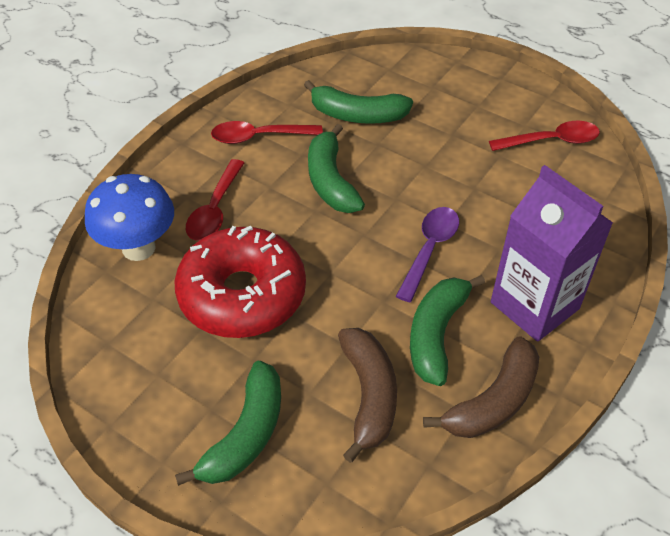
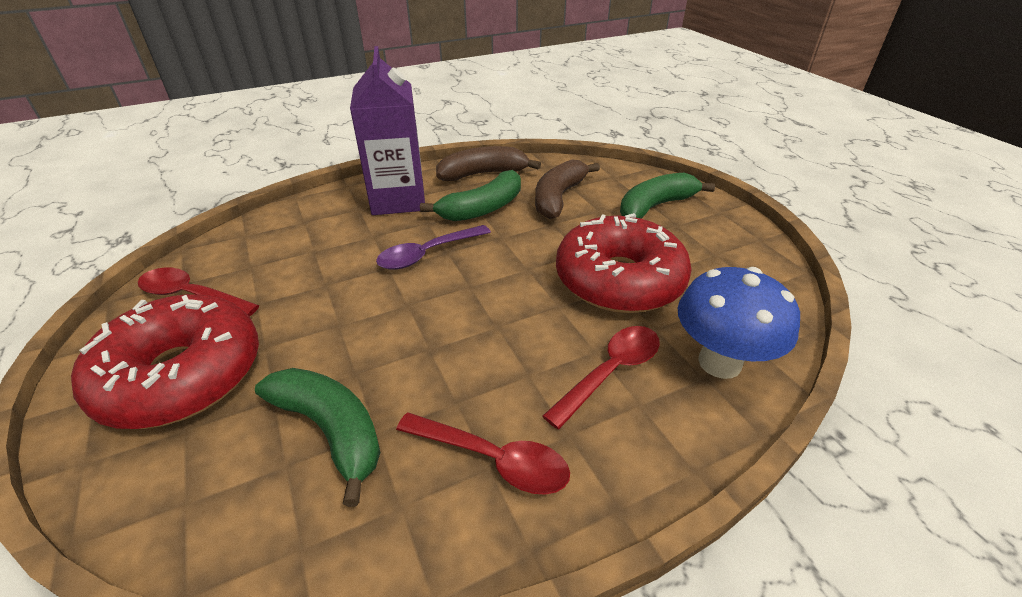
camera: 150 degrees left, 10 degrees down
green banana [308,124,365,213] -> none
none -> red donut [71,294,259,429]

